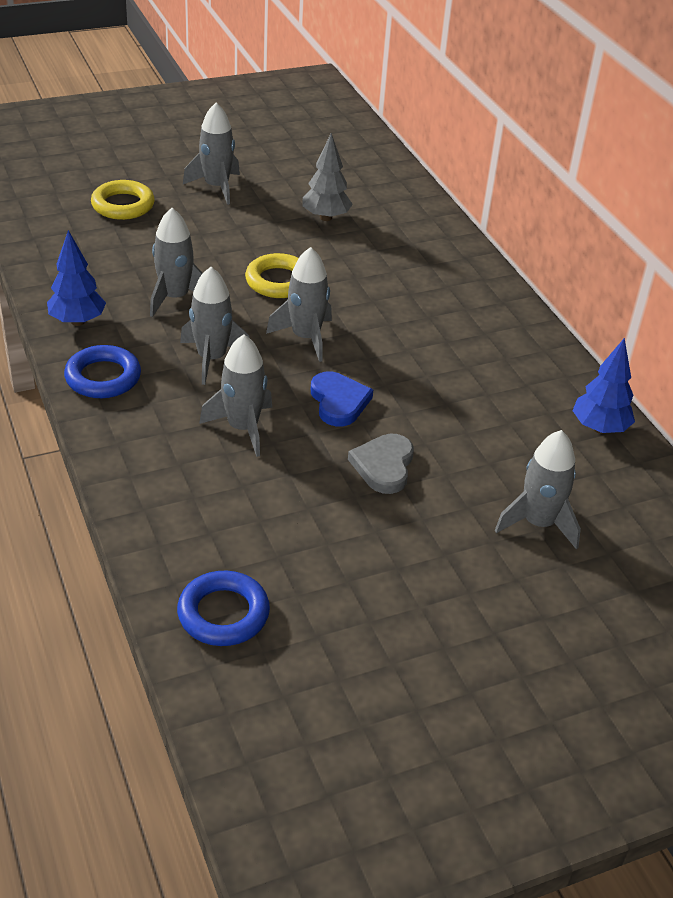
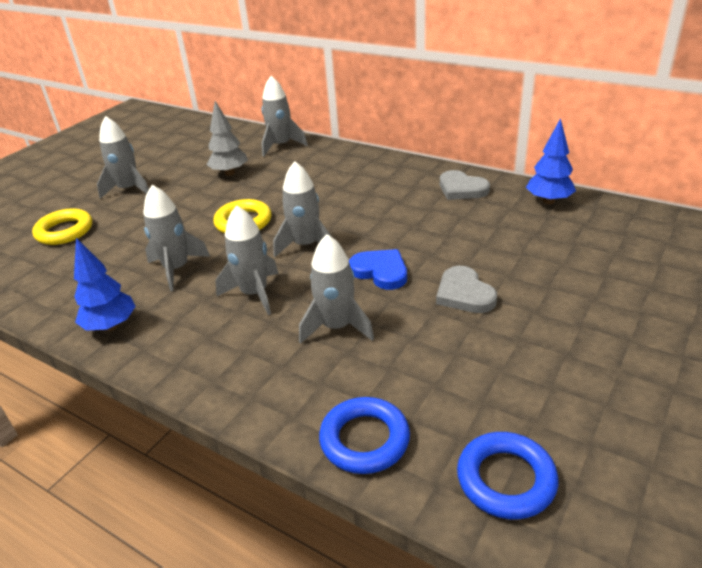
camera: 30 degrees left, 5 degrees down
blue ring [64,345,141,398] -> blue ring moved to [319,397,410,474]
grey rocket [495,430,581,549] -> grey rocket moved to [262,76,308,157]
none -> grey heart [440,170,490,200]

